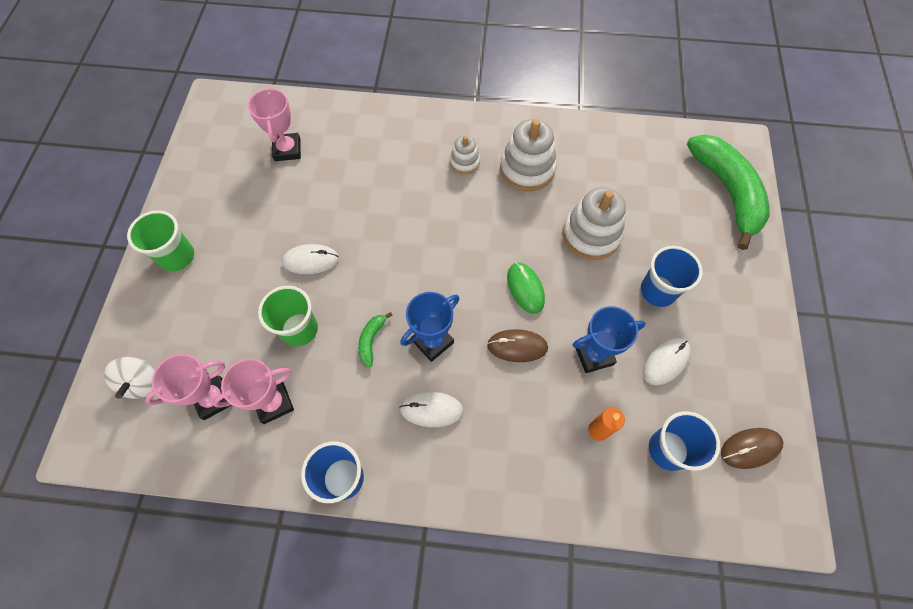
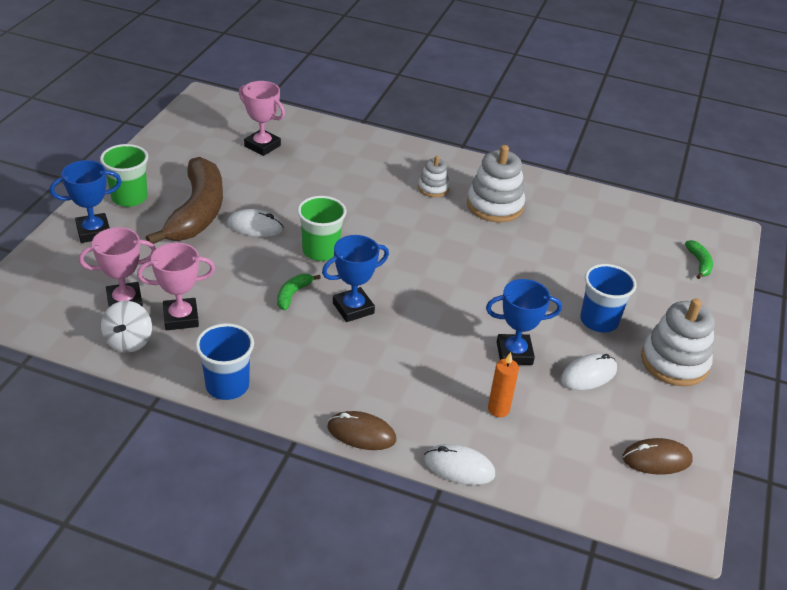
camera: 10 degrees right, 25 degrees down
white spinning top [104,357,155,399] -> white spinning top moved to [101,301,152,352]
pink trophy [248,87,301,161] -> pink trophy turned 60 degrees counterclockwise [239,81,285,156]
green cup [258,286,318,346] -> green cup moved to [297,196,347,261]
white mouse [399,392,464,427] -> white mouse moved to [424,444,495,485]
brown mouse [487,329,548,362] -> brown mouse moved to [327,411,396,450]
green mouse [507,262,545,314] -> none
white stacking toy [563,187,626,260] -> white stacking toy moved to [641,298,715,386]
blue cup [649,411,720,471] -> none
green banana [687,134,770,250] -> green banana [685,240,713,279], size x0.40
none -> blue trophy [50,160,122,243]
none -> brown banana [146,157,223,244]

